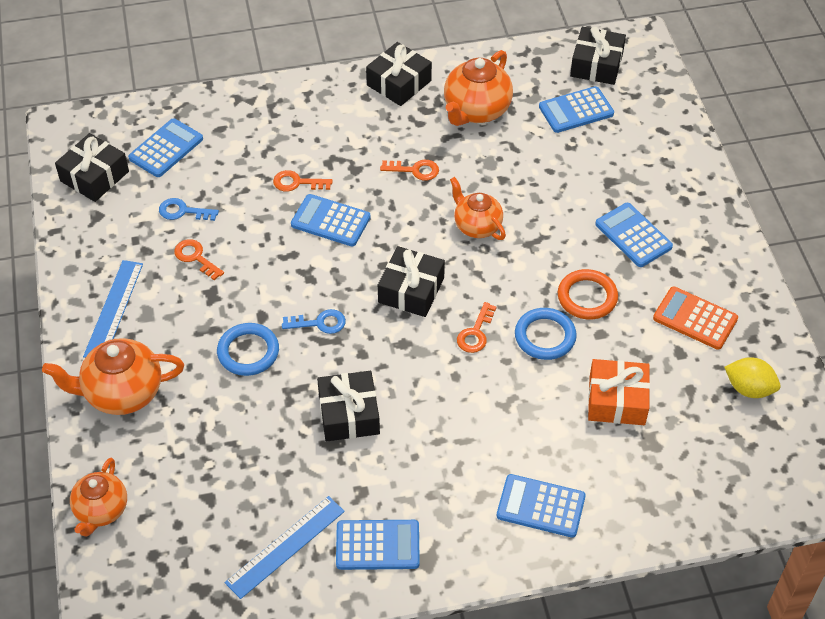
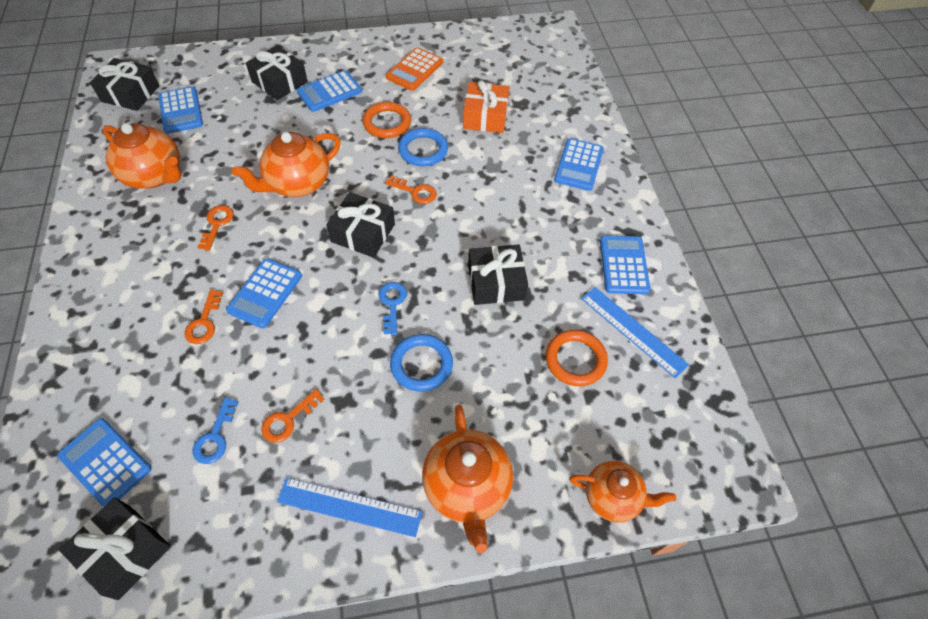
camera: 90 degrees left, 5 degrees up
black gift [366,42,432,106] -> black gift moved to [246,45,308,100]
orange teapot [450,177,506,240] -> orange teapot [232,132,341,197], size x1.50
yellow lemon [724,357,781,398] -> none
none -> orange ring [546,330,608,386]

